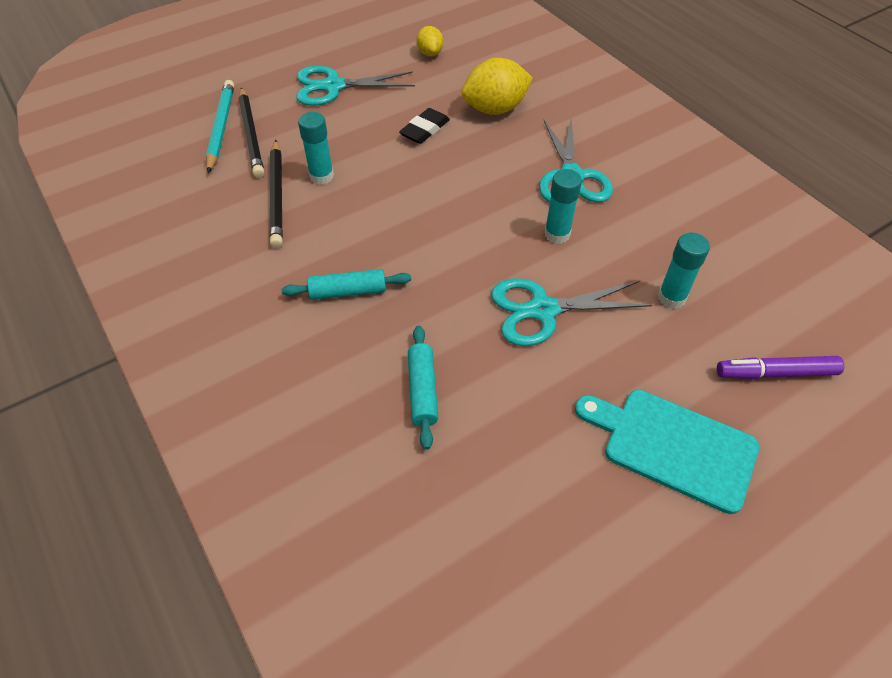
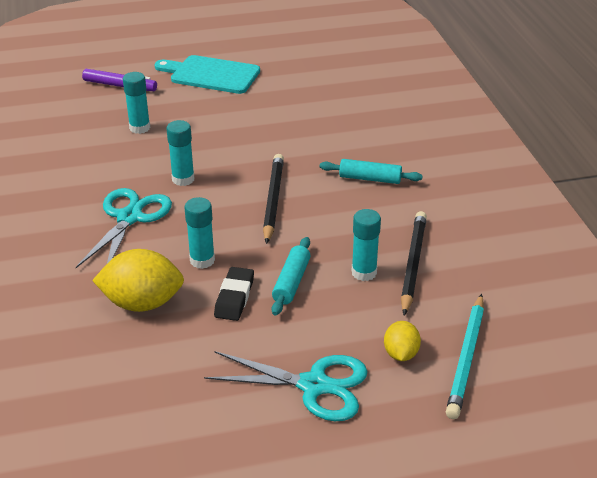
camera: 160 degrees left, 15 degrees down
black pencil [238,87,264,178] -> black pencil moved to [263,154,284,244]
black eraser [399,108,450,144] -> black eraser turned 45 degrees counterclockwise [214,267,254,321]
turquoise rolling pin [408,326,438,450] -> turquoise rolling pin moved to [272,237,310,315]
yellow lemon [417,26,443,56] -> yellow lemon moved to [384,321,421,361]
turquoise scissors [491,278,652,346] -> none
turquoise cutting board [575,390,759,514] -> turquoise cutting board turned 150 degrees clockwise [154,55,260,94]
none -> turquoise glue stick [185,197,215,269]

